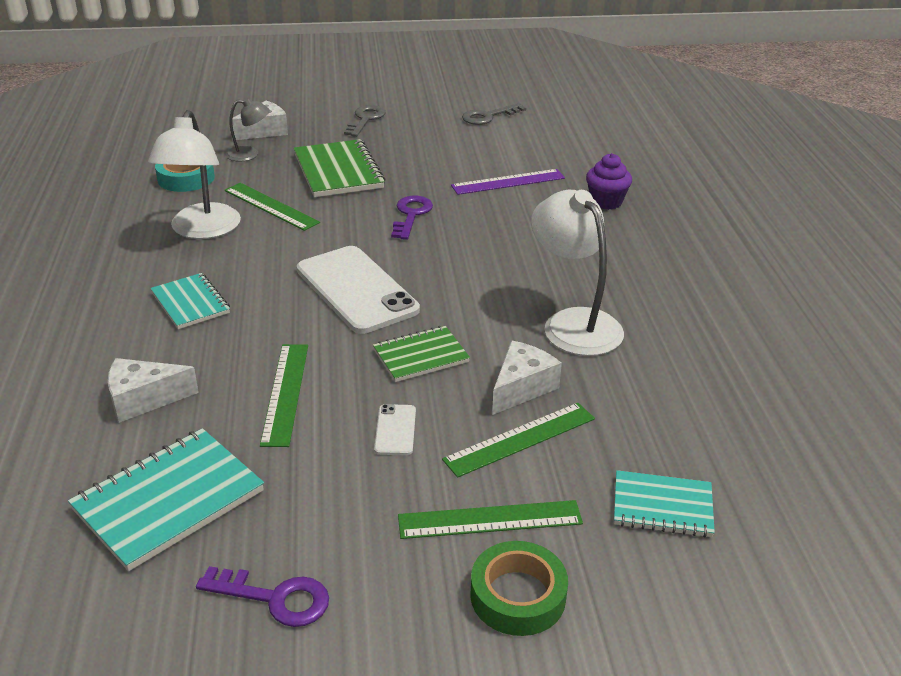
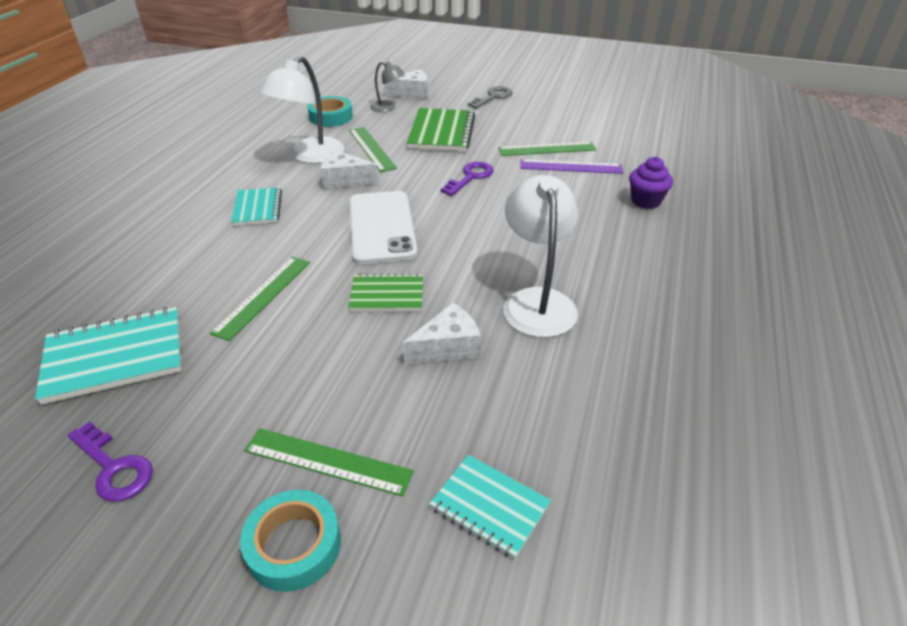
camera: 25 degrees right, 5 degrees up
white cheese [108,358,199,423] -> white cheese moved to [320,150,378,189]
white phone [374,404,416,455] -> none
green ruler [442,403,595,478] -> green ruler moved to [498,142,597,156]
grey key [462,103,526,125] -> none
green tape [470,541,568,636] -> turquoise tape [240,490,341,592]

